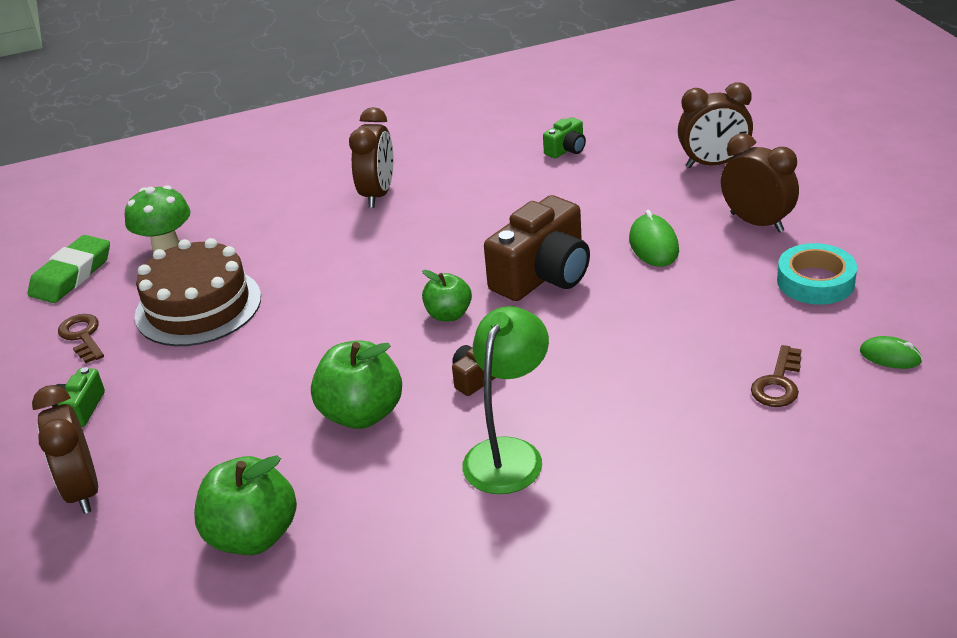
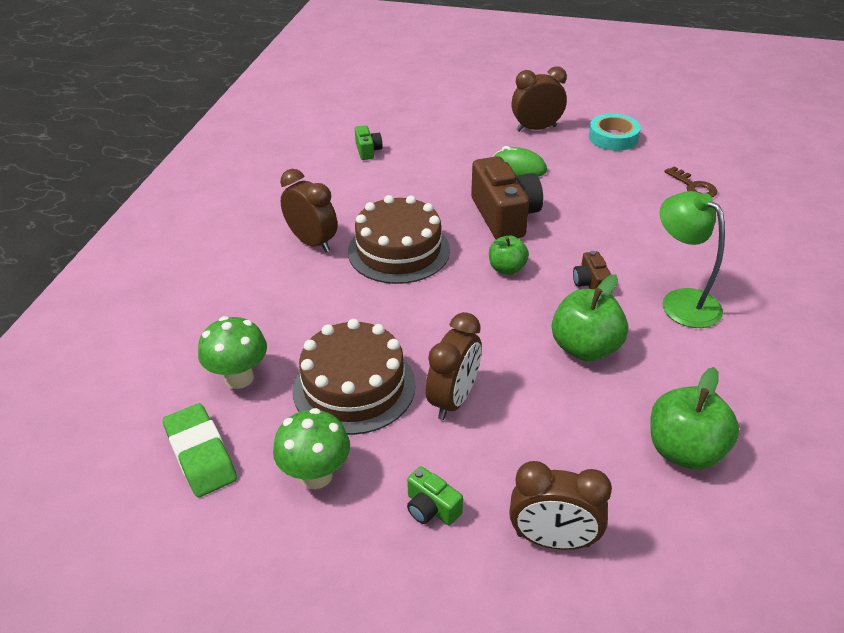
camera: 60 degrees left, 5 degrees up
brown key [58,314,104,363] -> green mushroom [273,408,350,489]
brown clock [678,82,753,168] -> brown clock moved to [426,312,481,420]
green mouse [860,336,922,369] -> none
none -> brown cake [348,195,450,284]

